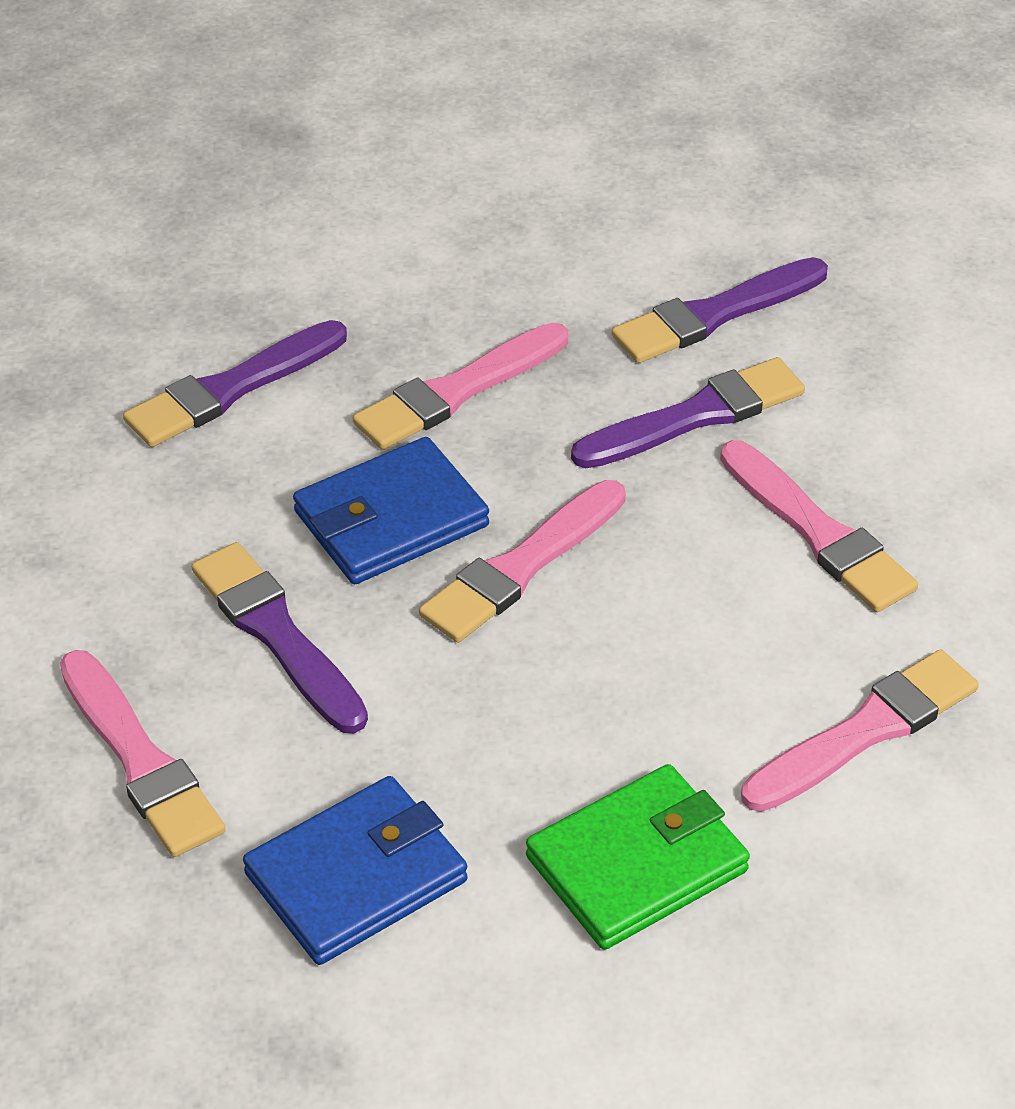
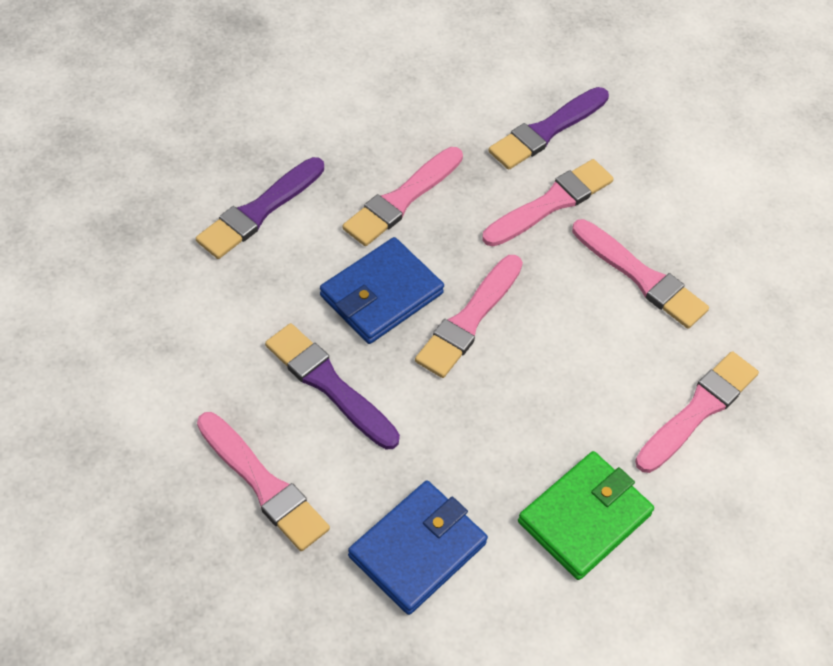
camera: 15 degrees left, 10 degrees up
purple brush [571,357,805,468] -> pink brush [482,159,614,247]

